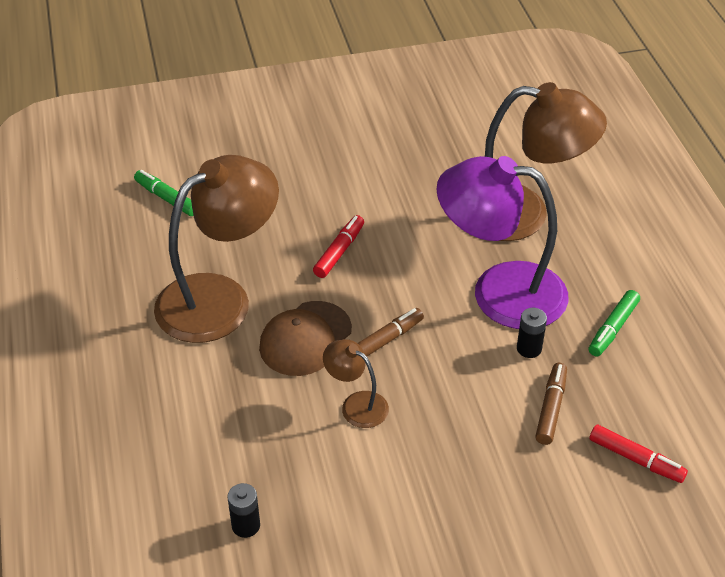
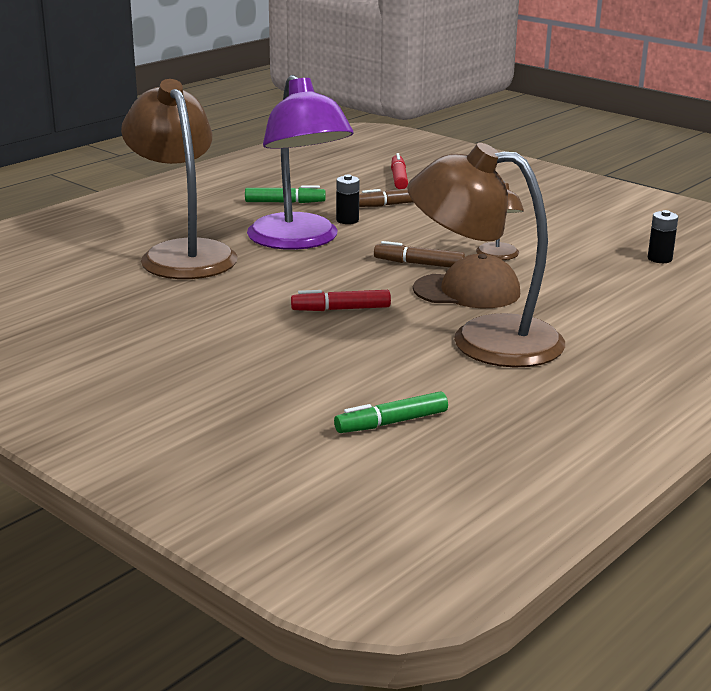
camera: 125 degrees left, 20 degrees down
green marker [134,170,194,216] -> green marker turned 60 degrees clockwise [334,391,448,433]

